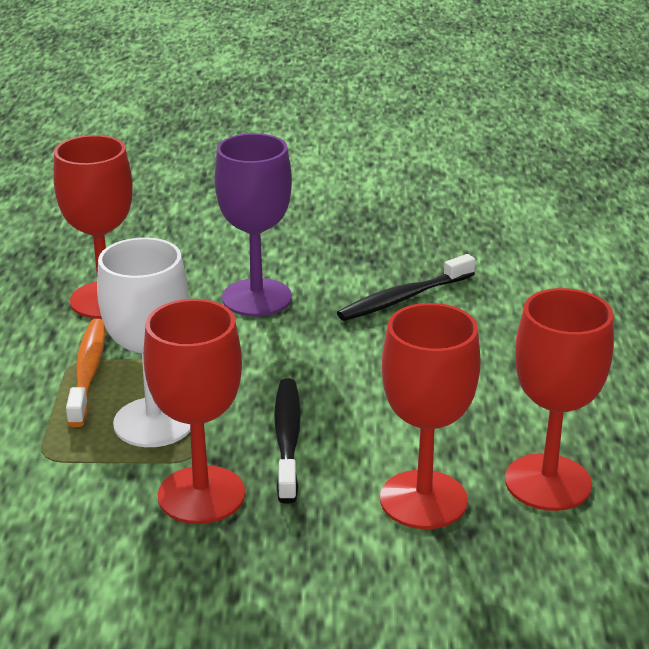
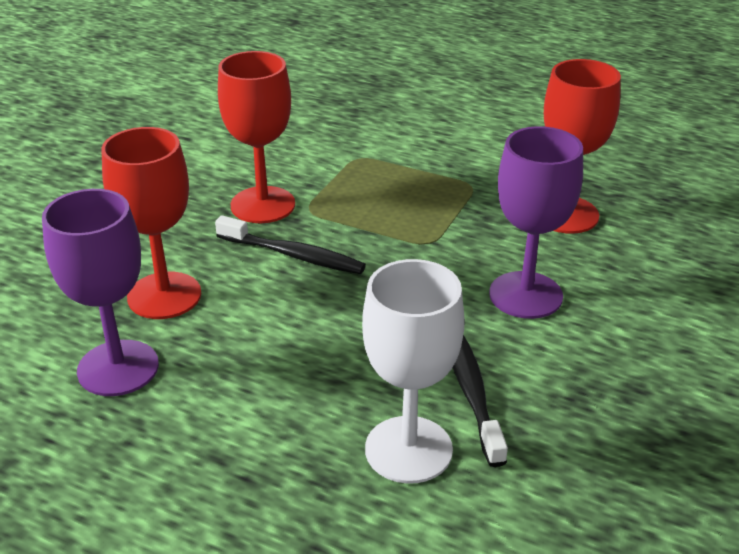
camera: 115 degrees right, 5 degrees up
orange toothbrush [66,319,105,427] -> none
white goblet [97,238,190,447] -> white goblet moved to [362,259,465,484]
red goblet [505,288,614,511] -> purple goblet [42,189,159,396]

